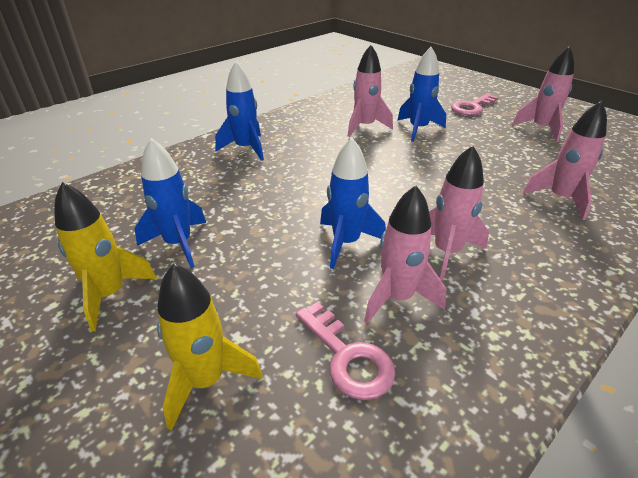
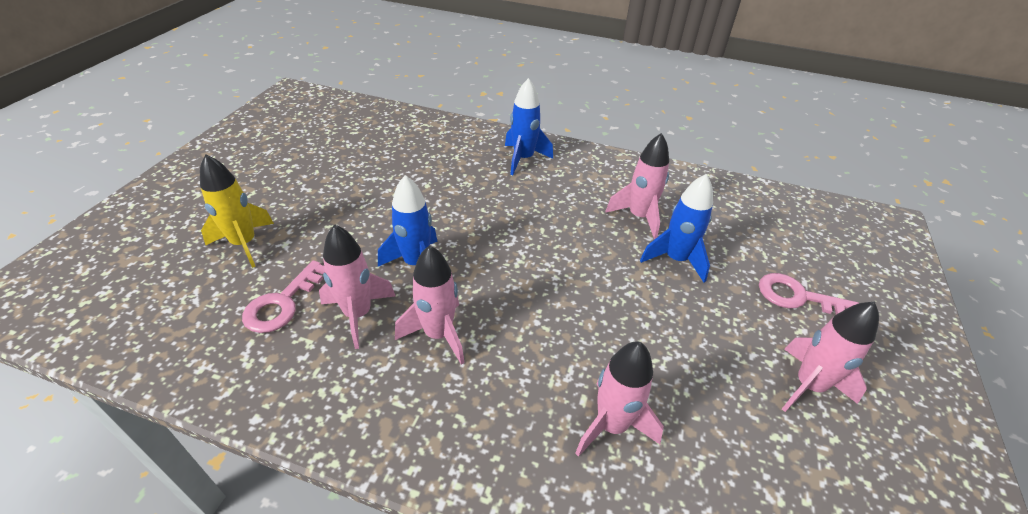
camera: 60 degrees right, 5 degrees up
yellow rocket [54,182,157,331] -> none
blue rocket [134,138,206,268] -> none

